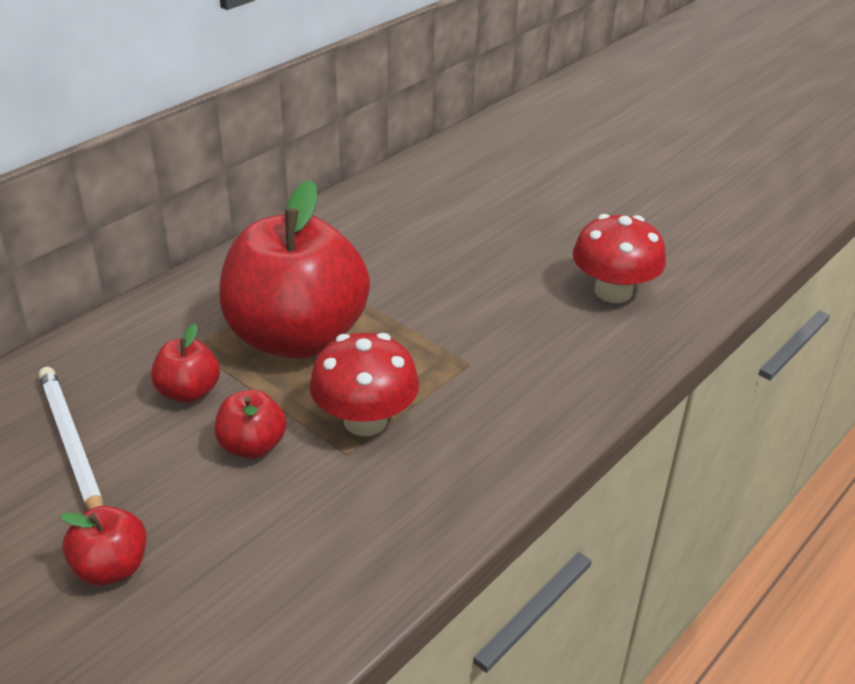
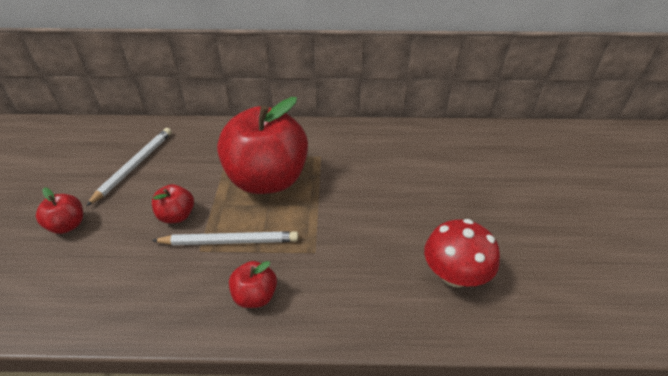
camera: 50 degrees right, 5 degrees up
red apple [151,324,220,403] -> red apple moved to [229,261,277,308]
red mushroom [310,333,419,436] -> white pencil [152,231,298,245]

